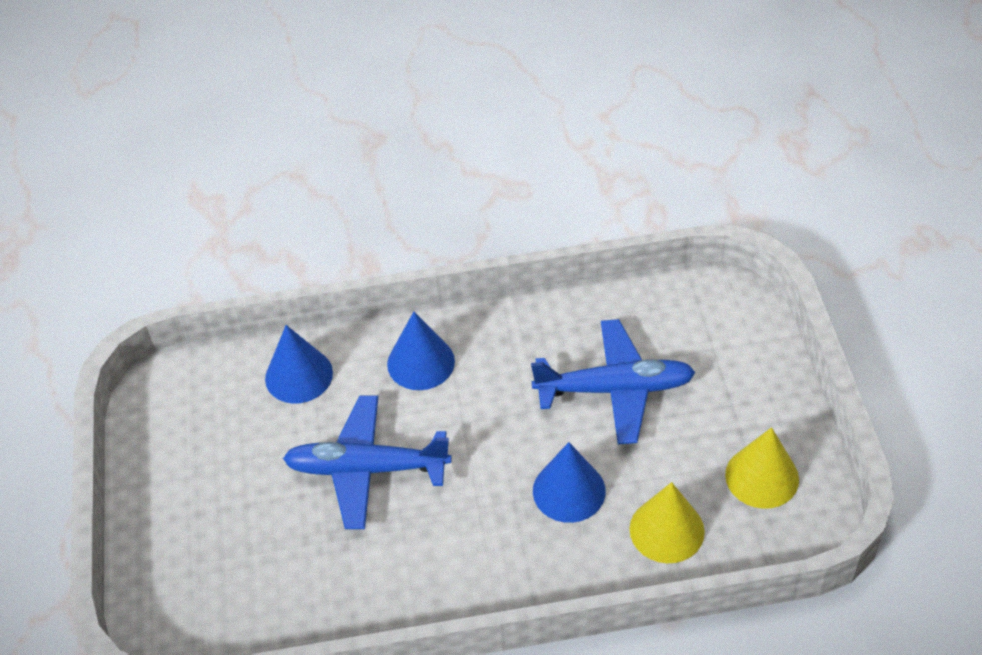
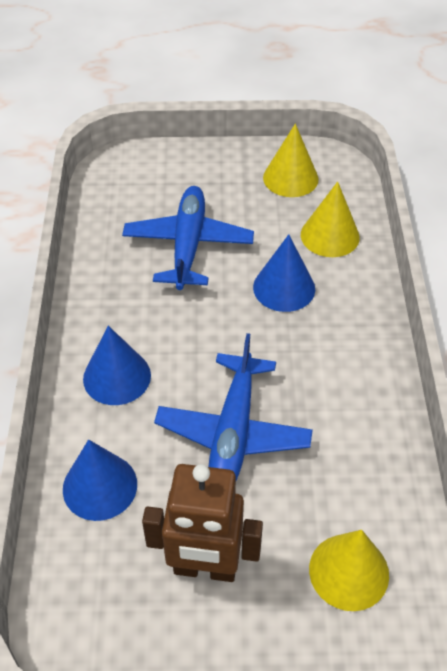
camera: 85 degrees left, 0 degrees up
none -> brown robot [142,464,263,582]
none -> yellow cone [309,530,389,611]

